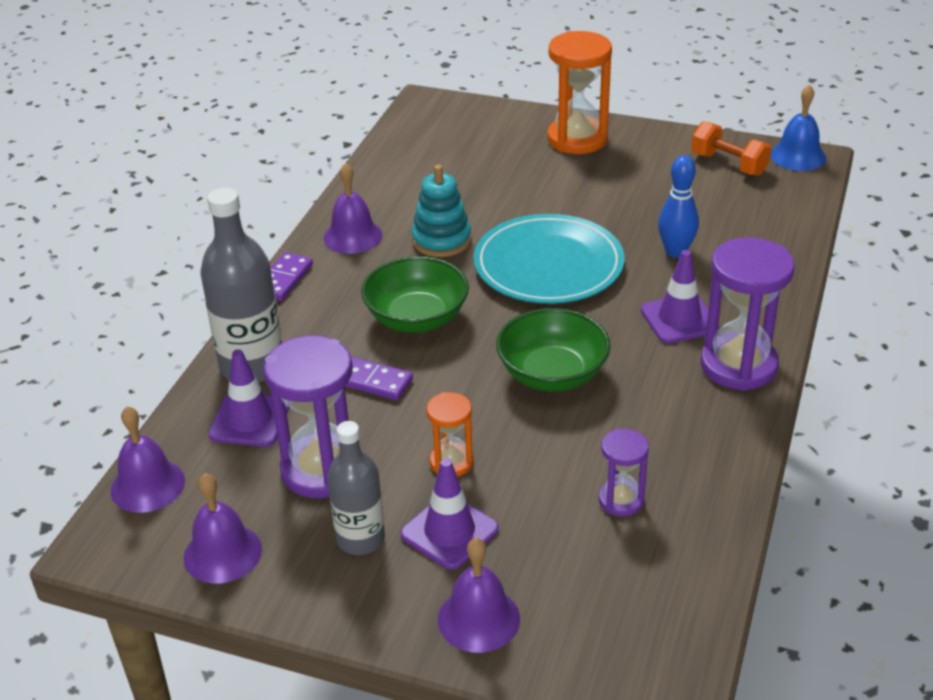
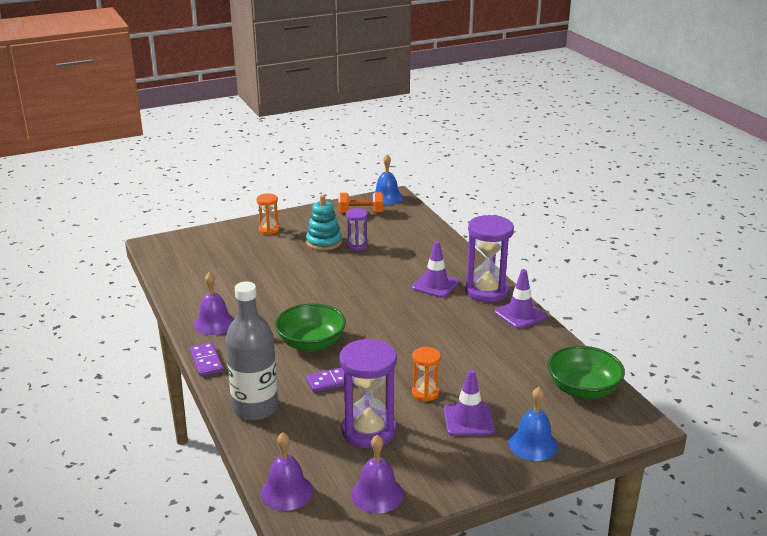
camera: 45 degrees left, 10 degrees down
purple traffic cone [208,349,290,447] -> purple traffic cone moved to [495,269,546,329]
grey bottle [328,421,385,555] -> none
turquoise stacking toy [411,165,471,257] -> turquoise stacking toy moved to [306,195,342,251]
purple bell [438,538,520,653] -> blue bell [508,387,558,461]
turquoise plate [474,214,624,304] -> none
green bowl [496,308,611,392] -> green bowl moved to [547,346,625,399]
orange hourglass [547,31,612,154] -> orange hourglass [256,194,280,235], size x0.53
purple hourglass [599,429,649,517] -> purple hourglass moved to [346,208,368,251]
blue bowling pin [658,155,699,258] -> none

